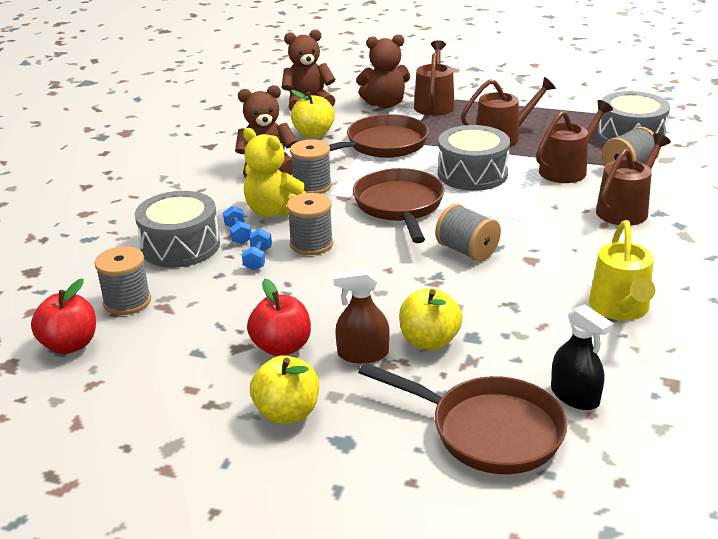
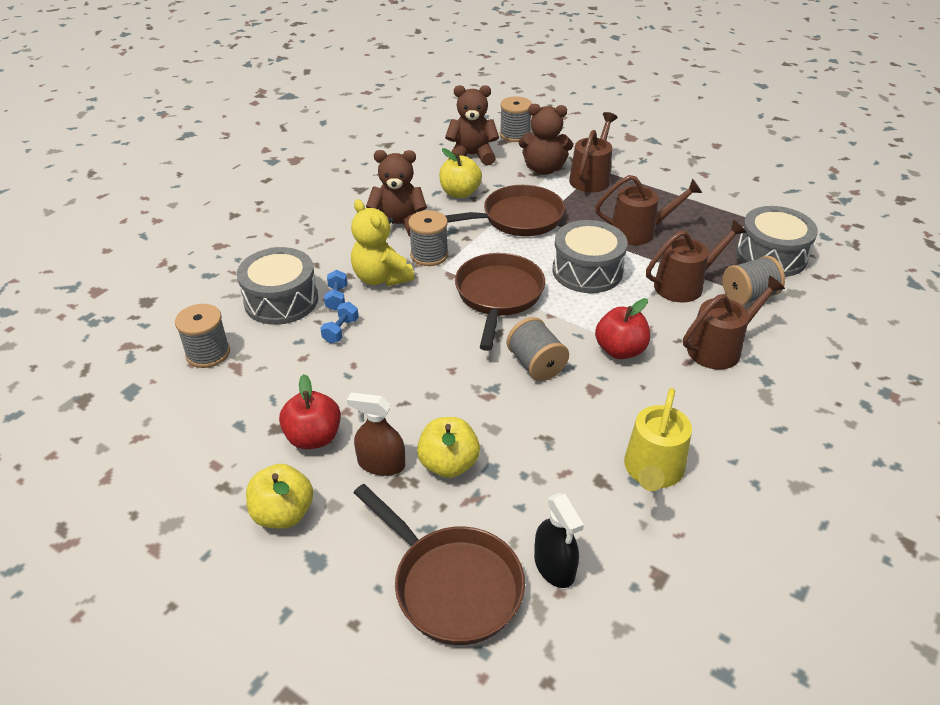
camera: 15 degrees right, 10 degrees up
red apple [31,278,96,354] -> red apple moved to [595,298,650,359]
grey spool [287,193,333,255] -> grey spool moved to [500,96,532,142]

